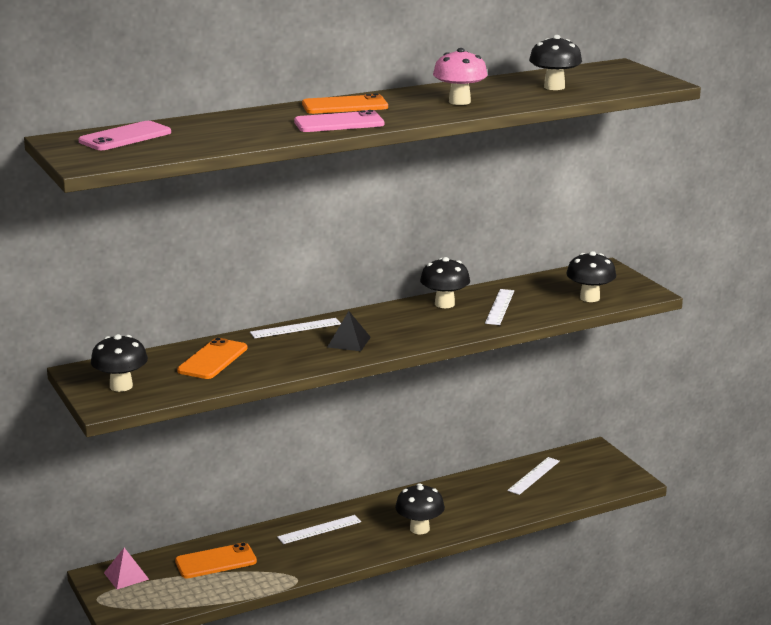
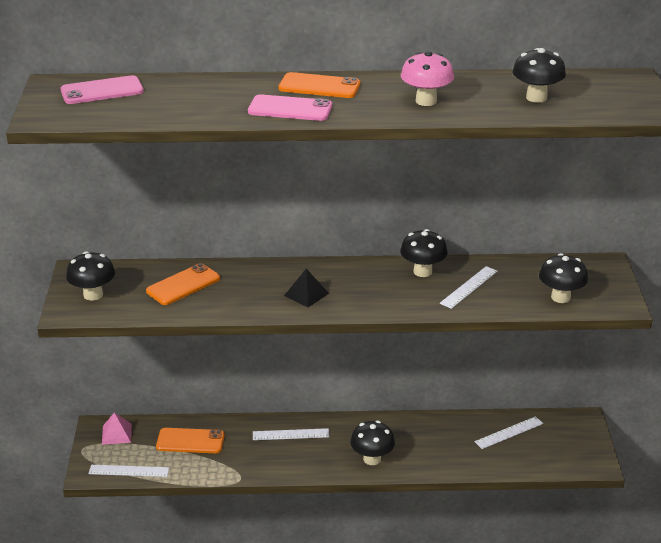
camera: 25 degrees right, 10 degrees up
white ruler [250,318,341,338] -> white ruler moved to [88,465,169,477]

